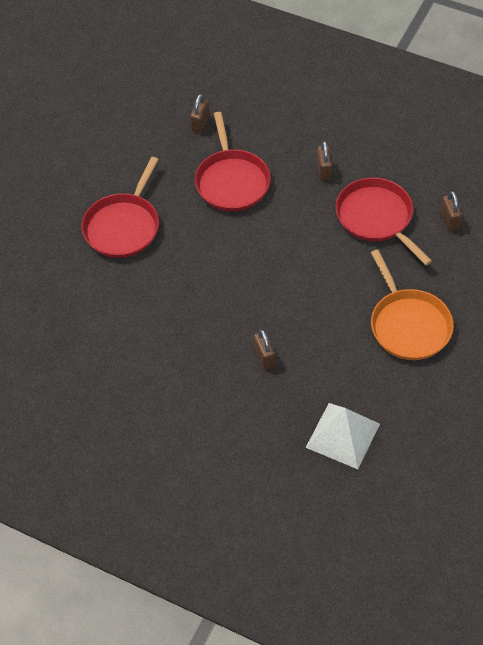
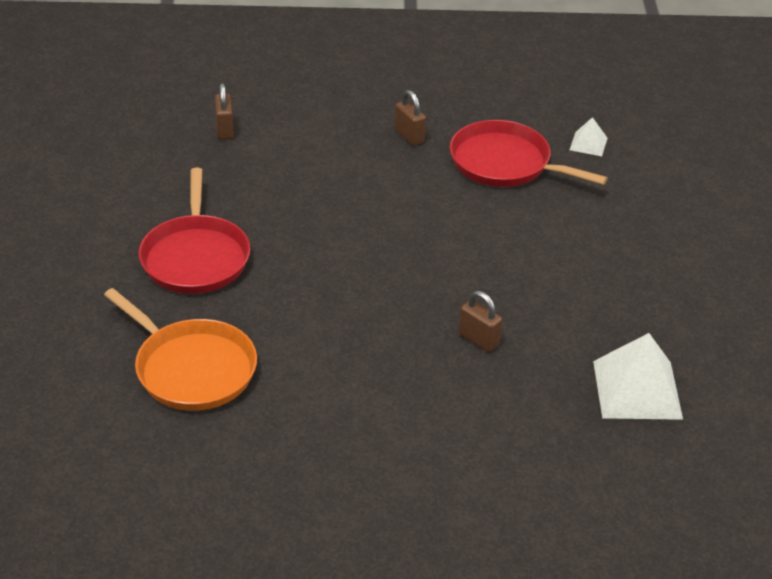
camera: 30 degrees left, 15 degrees down
red pan [195,112,271,212] -> none
orange pan [371,250,453,360] -> orange pan moved to [104,288,257,411]
brown padlock [440,191,462,231] -> white pyramid [570,117,608,156]

